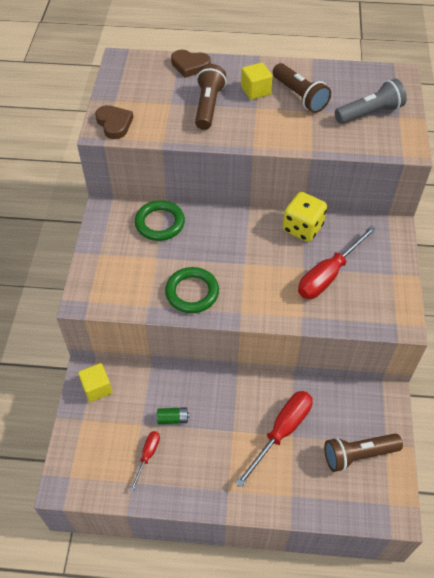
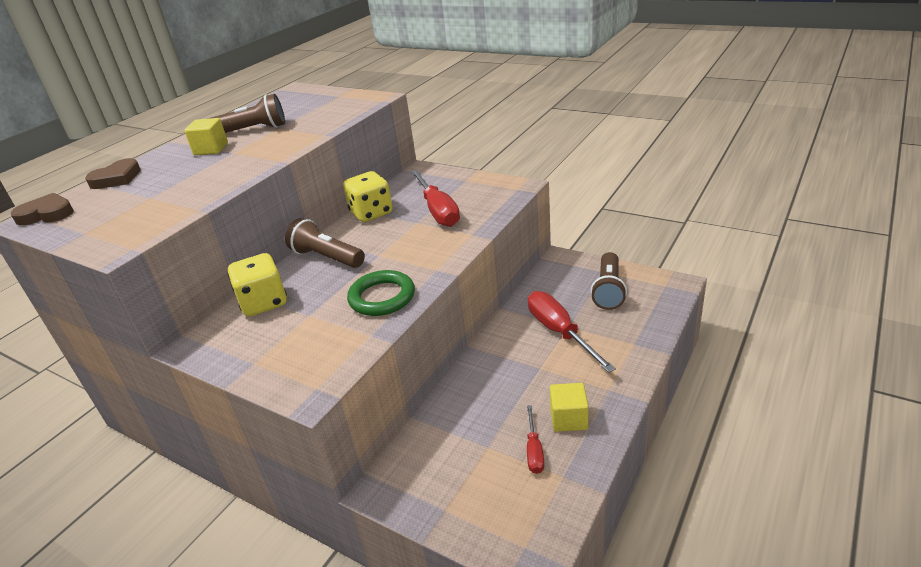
camera: 60 degrees left, 20 degrees down
yellow cube [78,363,112,402] -> yellow cube moved to [550,383,589,432]
brown heart [95,105,133,139] -> brown heart moved to [11,193,74,225]
red screwdriver [130,431,160,491] -> red screwdriver turned 135 degrees counterclockwise [527,405,544,474]
green ring [135,200,185,241] -> yellow dice [228,253,287,317]
green battery [157,407,190,424] -> none
brown flashlight [195,64,226,130] -> brown flashlight moved to [285,218,365,268]
grey flashlight [335,79,407,124] -> none

